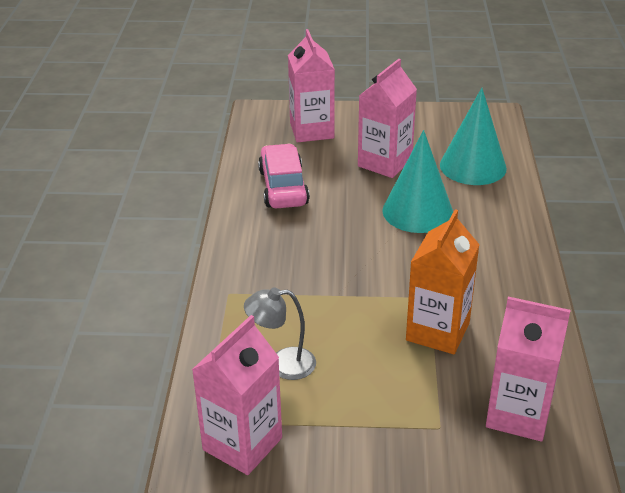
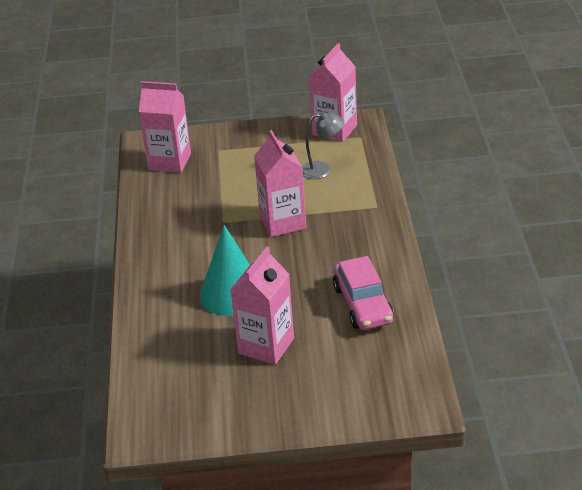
camera: 175 degrees right, 0 degrees up
pink carton [288,29,335,142] -> pink carton moved to [254,130,306,237]
orange carton [406,209,480,354] -> none
turquoise cone [440,88,507,185] -> none

